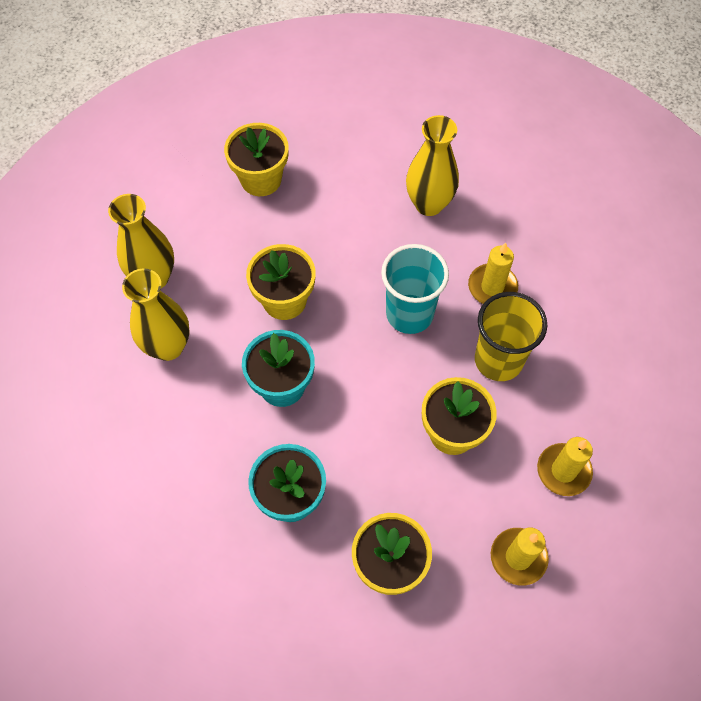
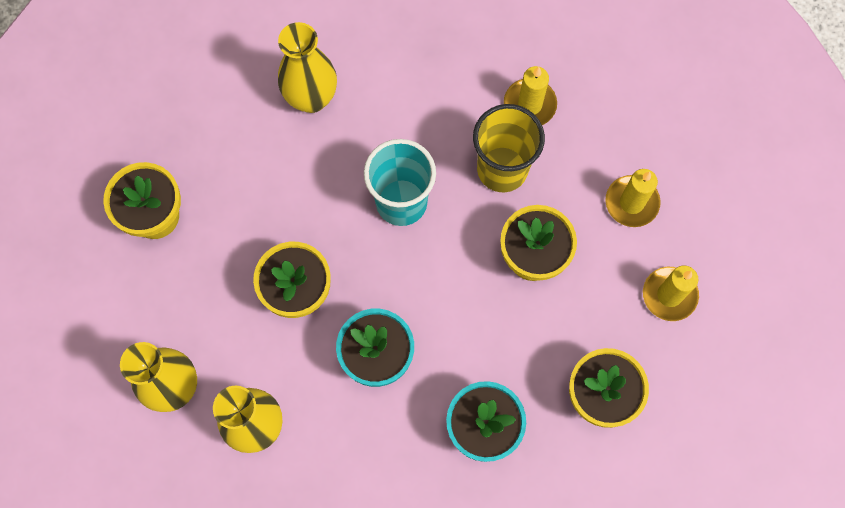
camera: 50 degrees left, 10 degrees up
yellow candle [468,243,518,304] -> yellow candle moved to [504,66,557,125]

